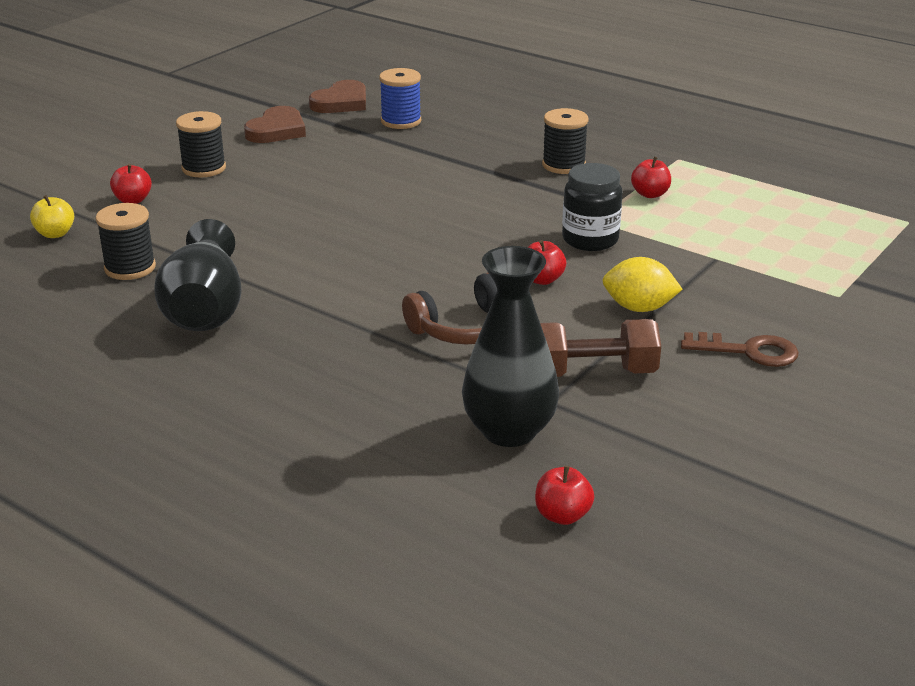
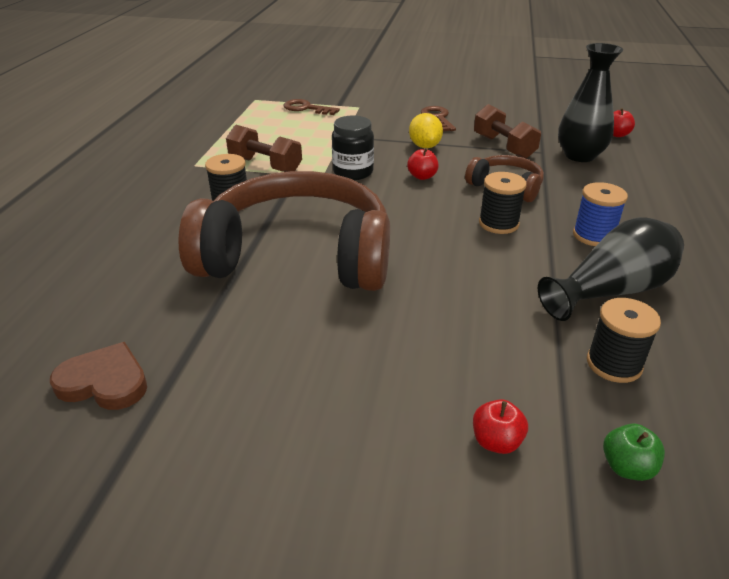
camera: 115 degrees left, 5 degrees up
yellow apple [30,195,74,238] -> green apple [603,424,665,481]
black spool [176,111,226,177] -> black spool moved to [479,172,527,234]
brown heart [244,106,306,143] -> none
blue spool [379,68,421,129] -> blue spool moved to [573,182,628,246]
red apple [631,157,671,198] -> brown dumbbell [226,125,302,172]
none -> brown headphones [178,171,390,291]
none -> brown key [284,99,340,115]

